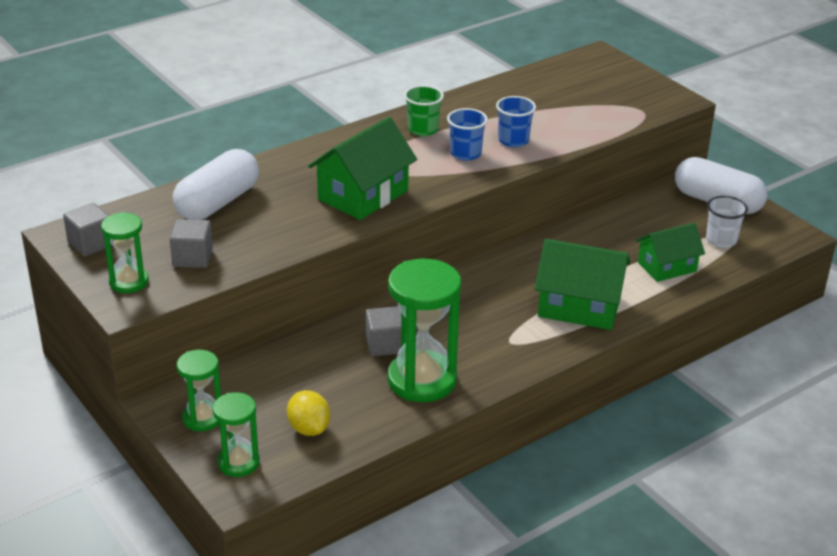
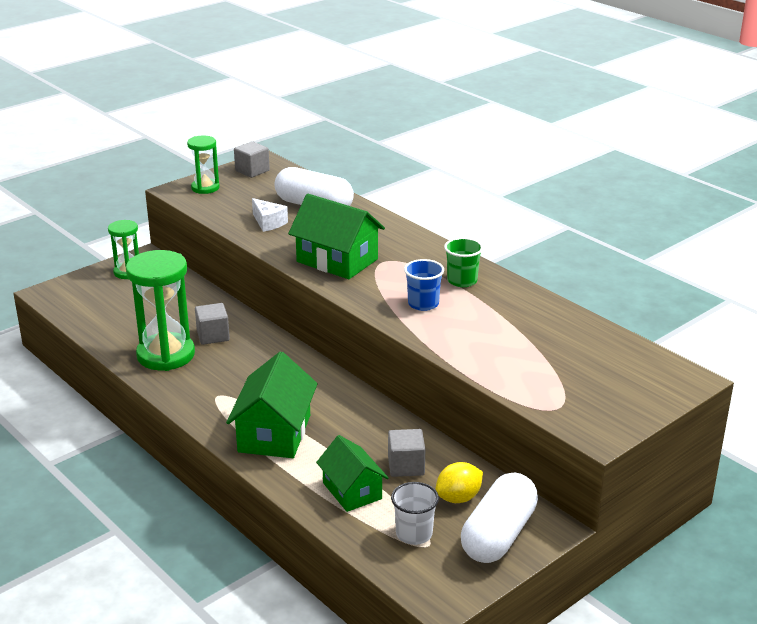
camera: 85 degrees right, 5 degrees down
grey cube [170,219,213,268] -> grey cube moved to [388,429,425,477]
green hourglass [213,392,260,477] -> none
yellow lemon [287,390,330,436] -> yellow lemon moved to [435,462,483,503]
blue cup [496,96,536,147] -> none
none -> white cheese [252,198,288,232]

